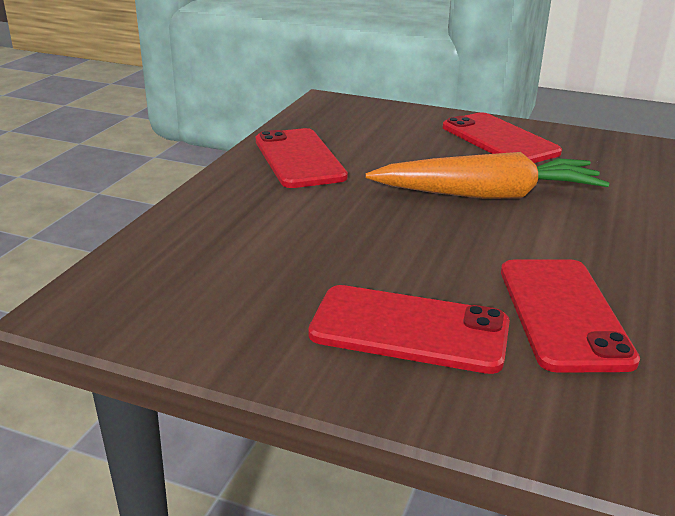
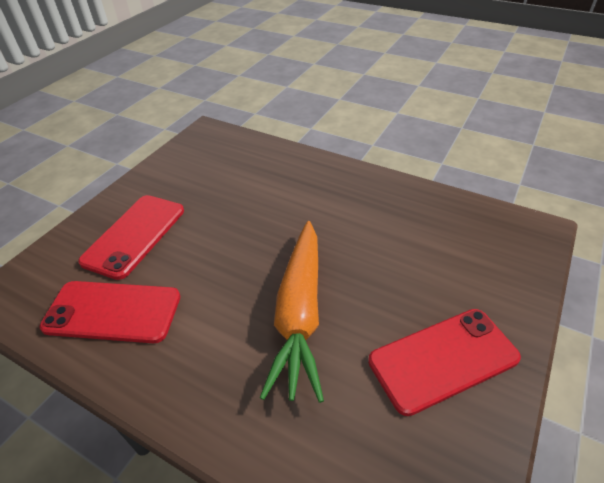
camera: 100 degrees right, 15 degrees up
red phone [256,128,348,188] -> none

